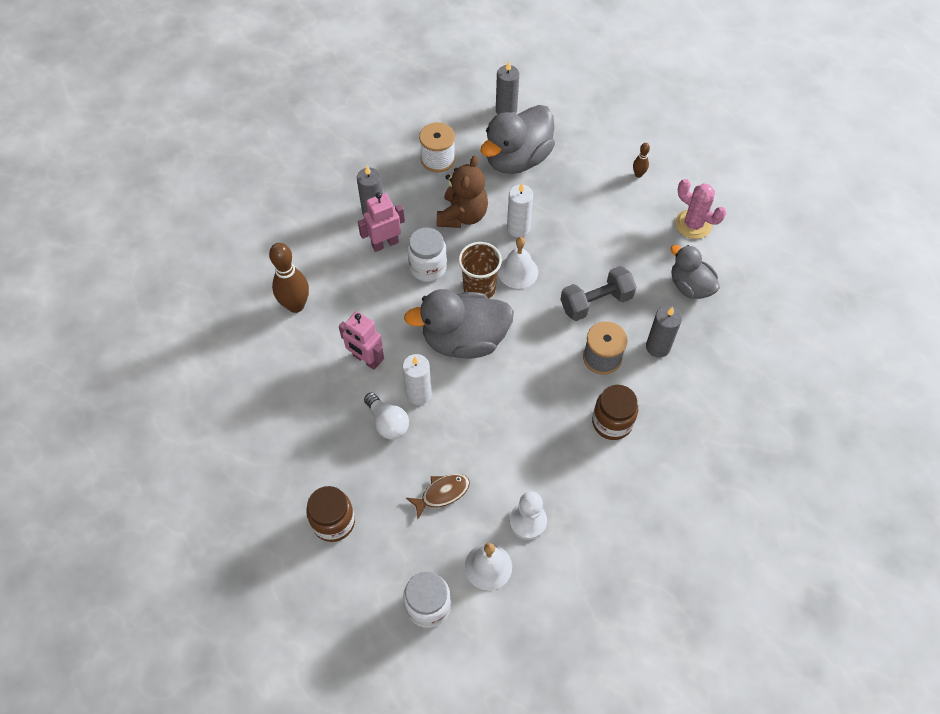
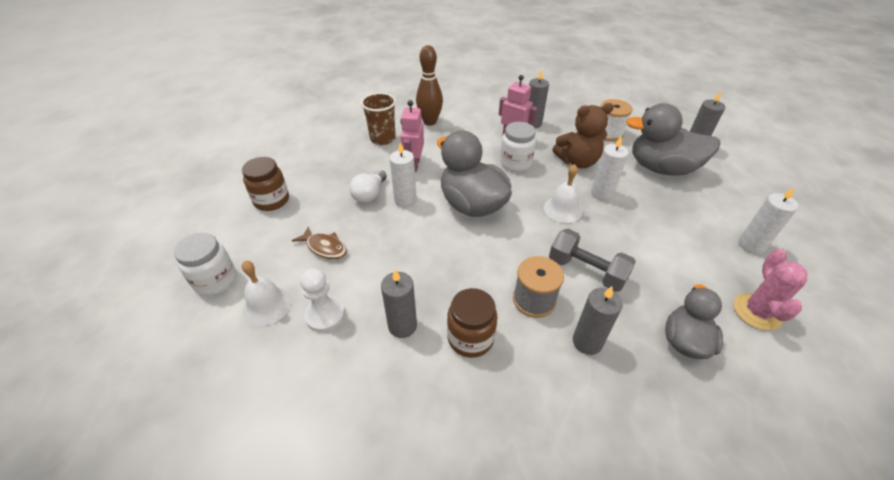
camera: 60 degrees right, 15 degrees down
brown cup [458,242,502,299] -> brown cup moved to [361,93,396,145]
brown bowling pin [633,143,650,178] -> white candle [738,187,798,254]
none -> grey candle [381,269,417,338]

